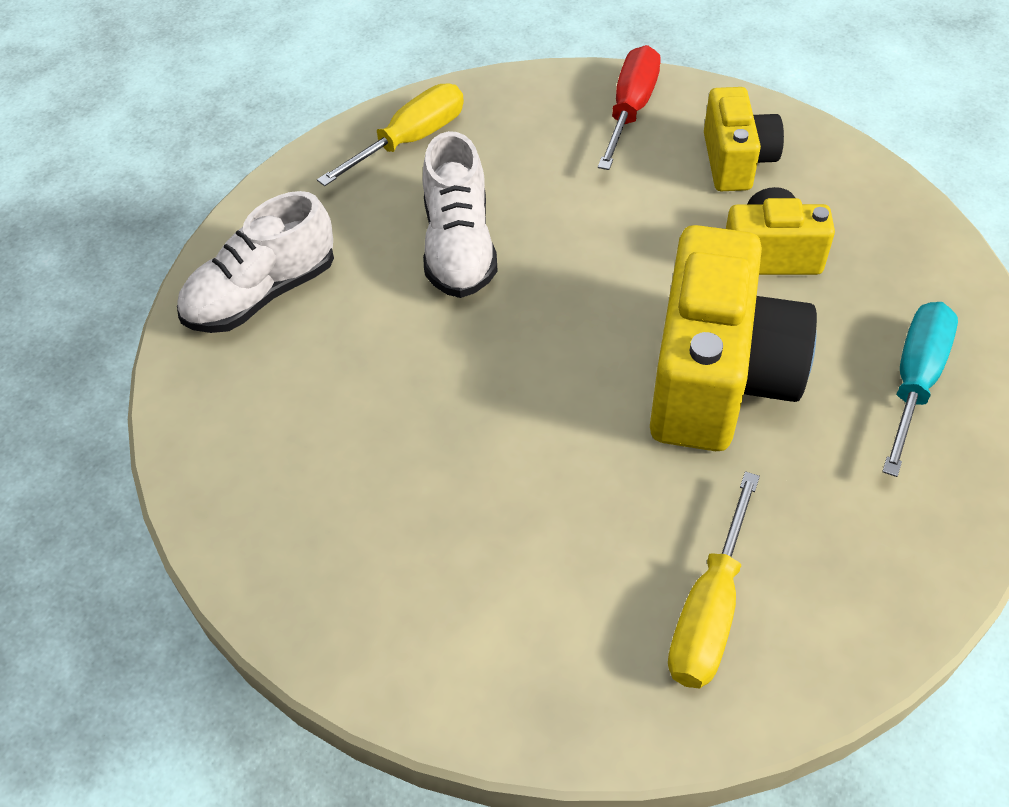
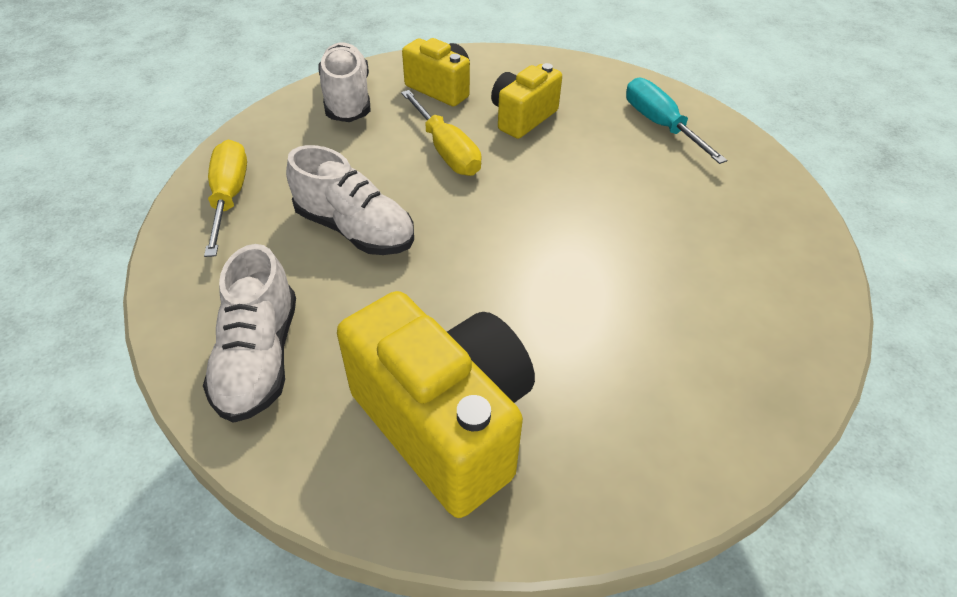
camera: 55 degrees left, 5 degrees down
red screwdriver [598,45,661,170] -> white shoe [318,42,370,122]
yellow camera [650,225,817,451] -> yellow camera moved to [337,291,535,518]
yellow screwdriver [668,471,760,688] -> yellow screwdriver moved to [401,90,482,176]

